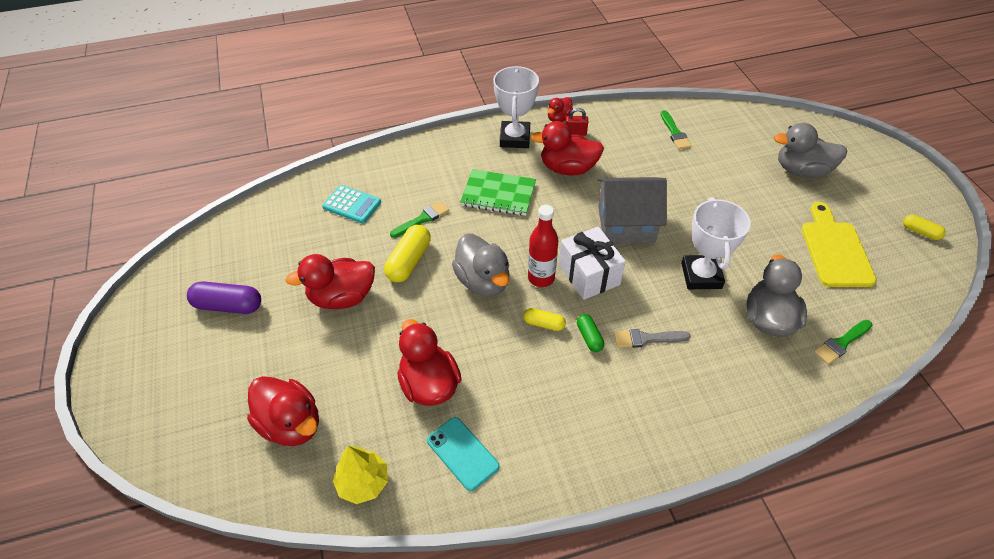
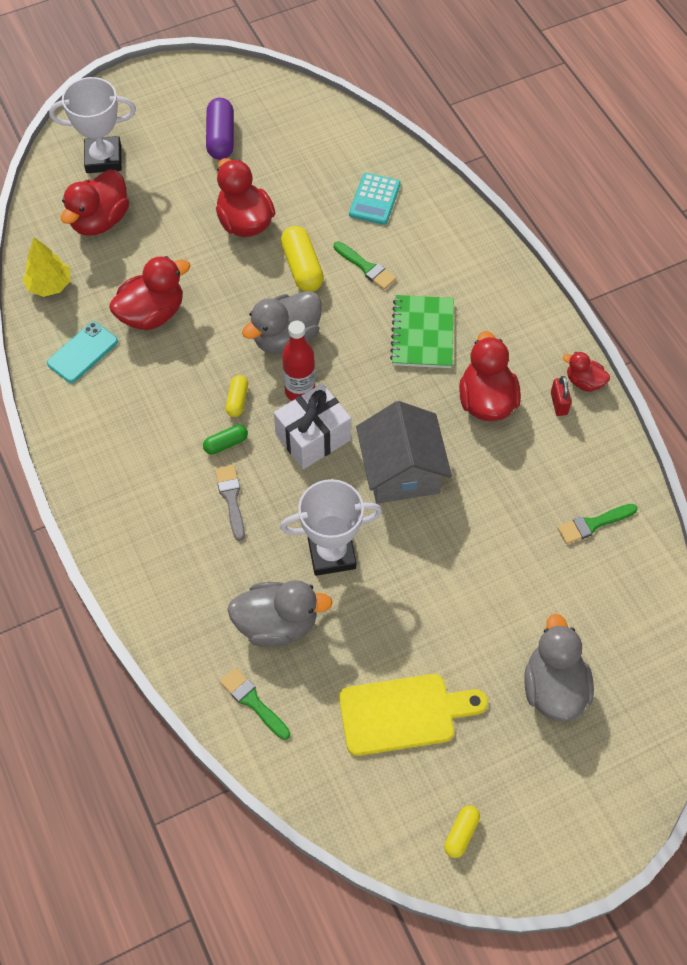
camera: 80 degrees right, 10 degrees up
yellow capsule [384,225,431,282] -> yellow capsule turned 60 degrees clockwise [281,226,324,292]
white trophy [493,66,539,148] -> white trophy moved to [49,77,136,173]

